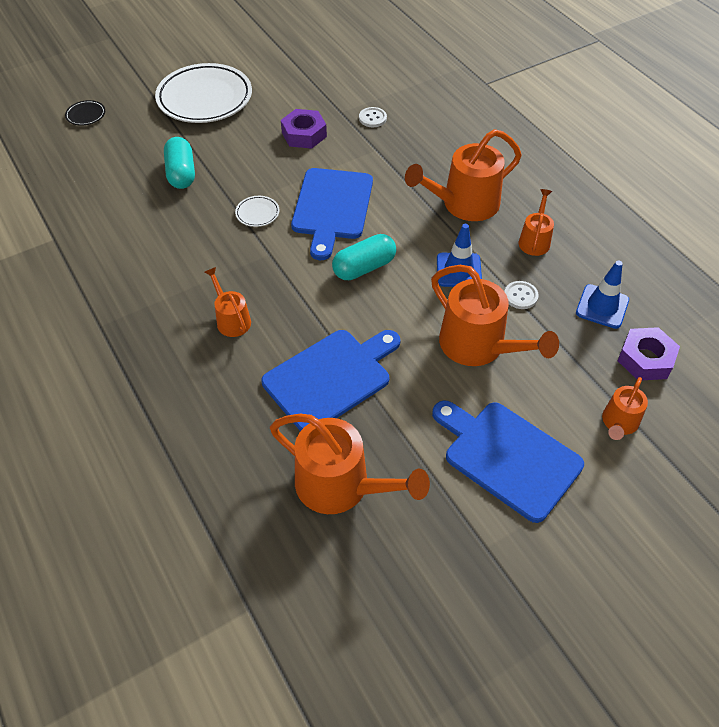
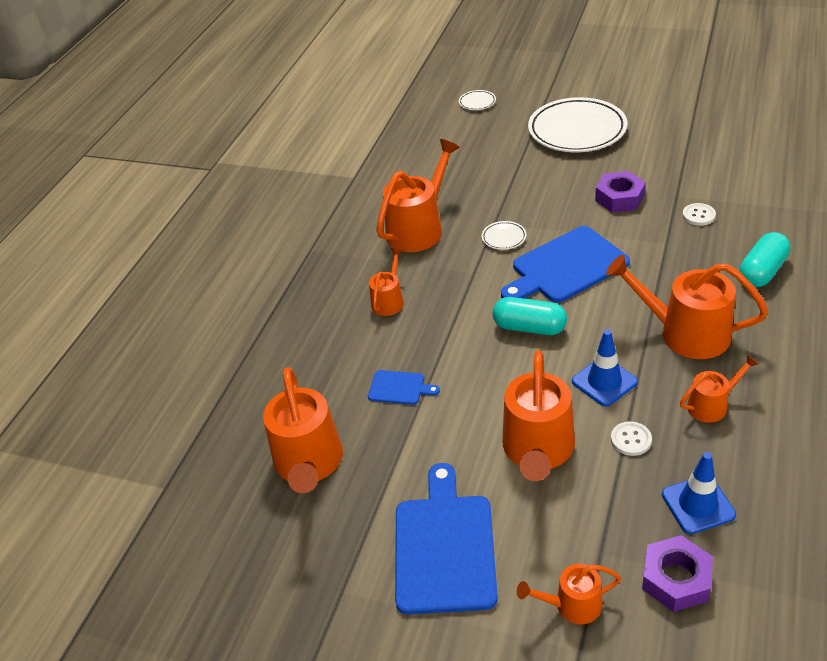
camera: 55 degrees right, 10 degrees down
black plate [65,100,105,126] -> white plate [459,90,496,110]
turquoise capsule [164,137,195,189] -> turquoise capsule moved to [739,232,790,287]
blue cutting board [262,330,400,431] -> blue cutting board [368,370,440,405], size x0.48
none -> orange watering can [376,139,460,252]

